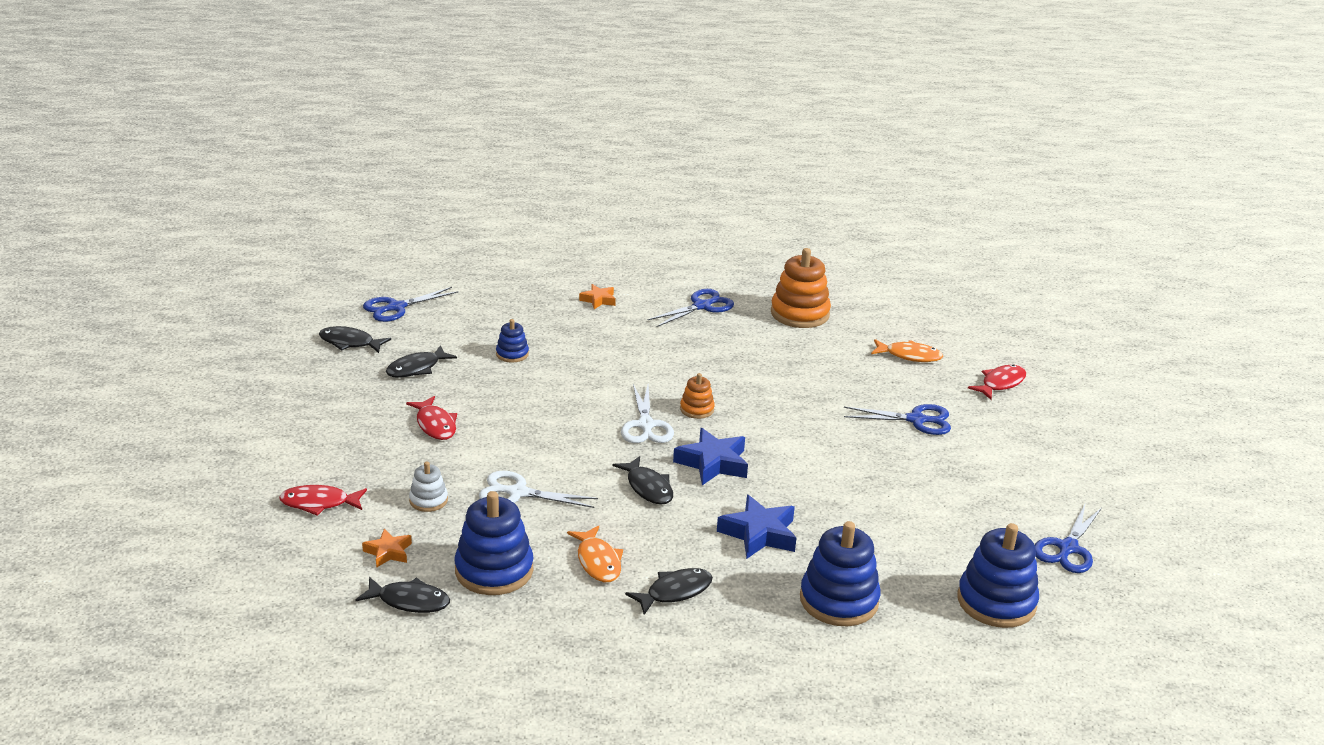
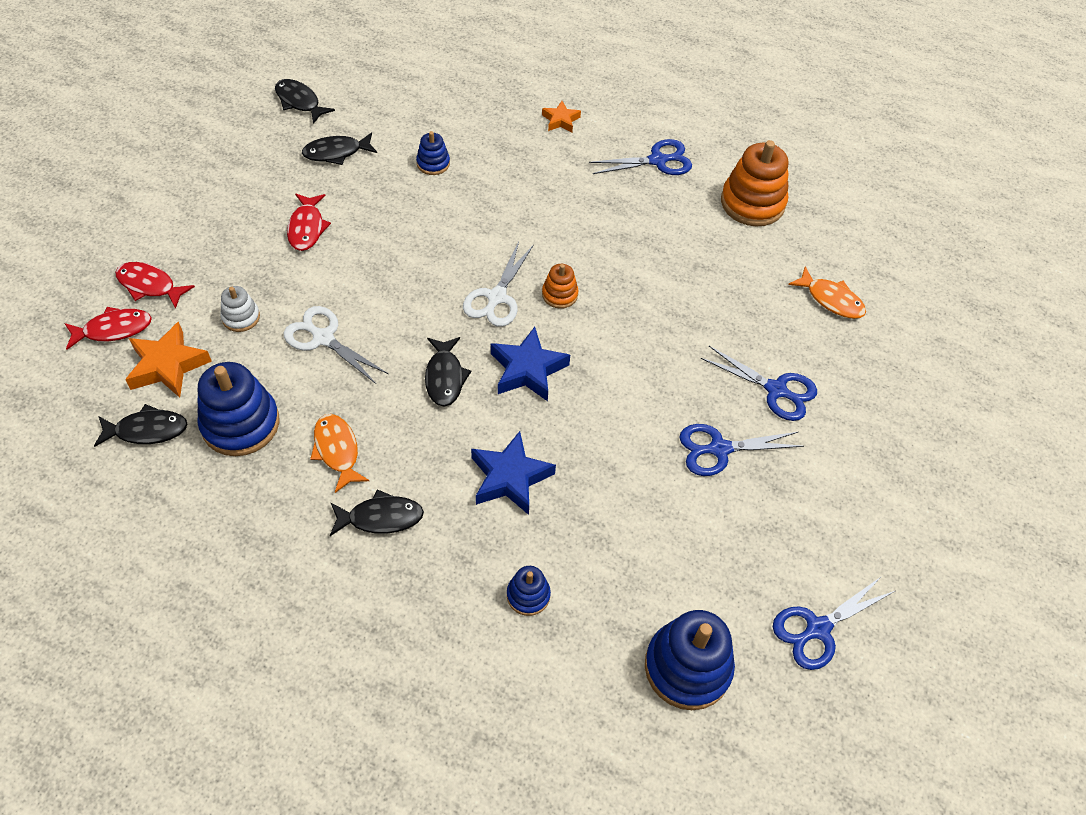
camera: 25 degrees right, 25 degrees up
black fish [356,577,450,613] -> black fish turned 45 degrees counterclockwise [94,404,188,447]
orange star [362,529,412,568] -> orange star [125,322,212,398], size x1.73
blue scissors [363,287,459,322] -> blue scissors moved to [679,424,804,476]
orange fish [567,525,623,582] -> orange fish turned 150 degrees clockwise [310,414,369,493]
blue stacking toy [800,521,881,626] -> blue stacking toy [507,566,551,616], size x0.52
red fish [968,364,1026,400] -> red fish moved to [64,307,152,350]

